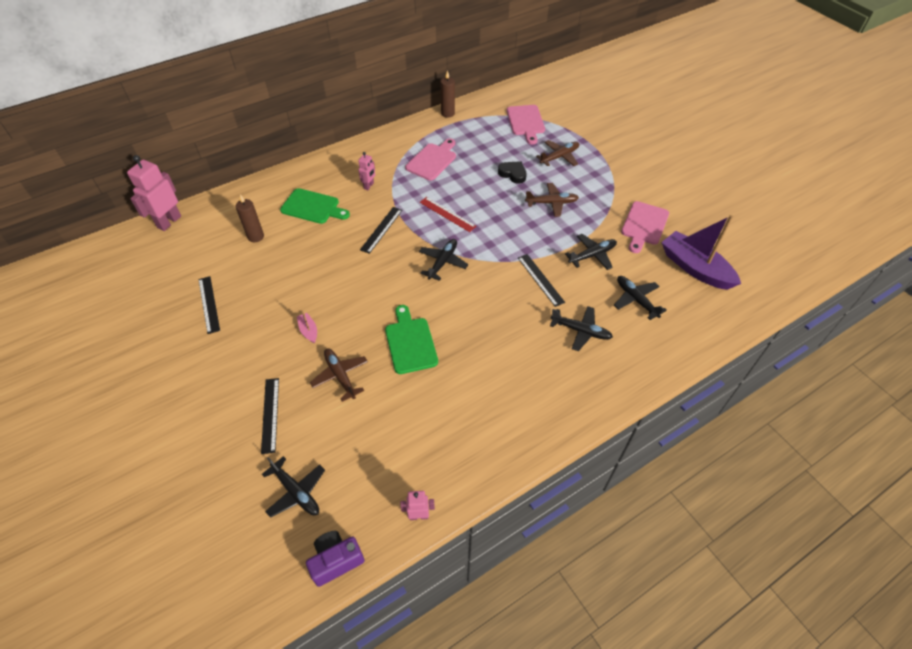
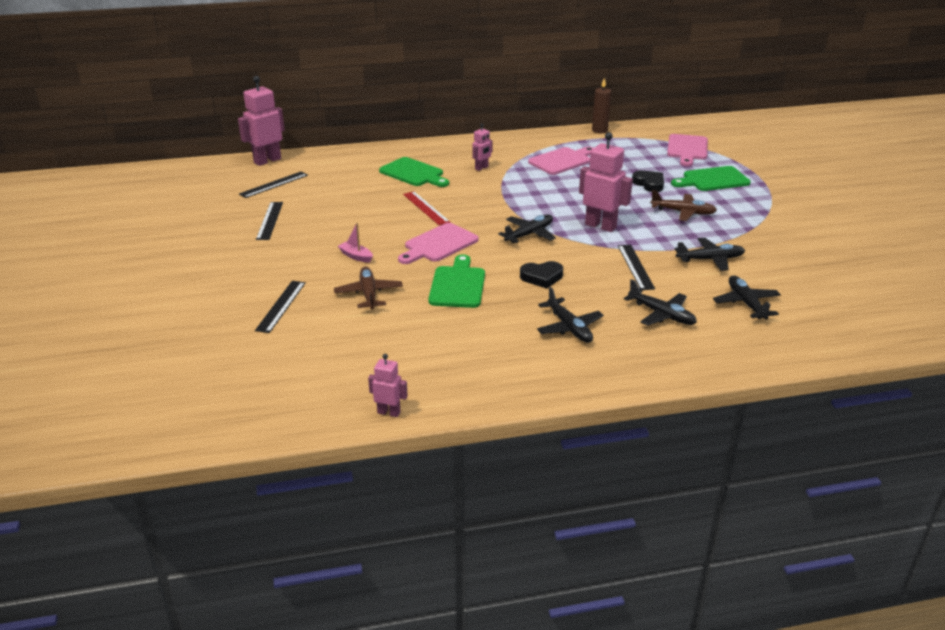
camera: 20 degrees right, 20 degrees down
brown candle [235,194,264,242] -> none
black plane [262,456,325,518] -> black plane moved to [537,287,604,343]
pink boat [297,312,317,343] -> pink boat turned 45 degrees counterclockwise [338,223,373,263]
purple camera [306,531,365,587] -> none
black ruler [360,207,402,254] -> black ruler moved to [239,171,308,198]
red ruler [420,197,476,232] -> red ruler moved to [403,191,450,225]
brown plane [536,140,579,166] -> green cutting board [671,166,751,191]
pink cutting board [621,201,669,253] -> pink cutting board moved to [398,223,479,264]
purple boat [661,215,741,290] -> none
none -> black heart [520,261,563,289]
none -> pink robot [579,132,633,232]

